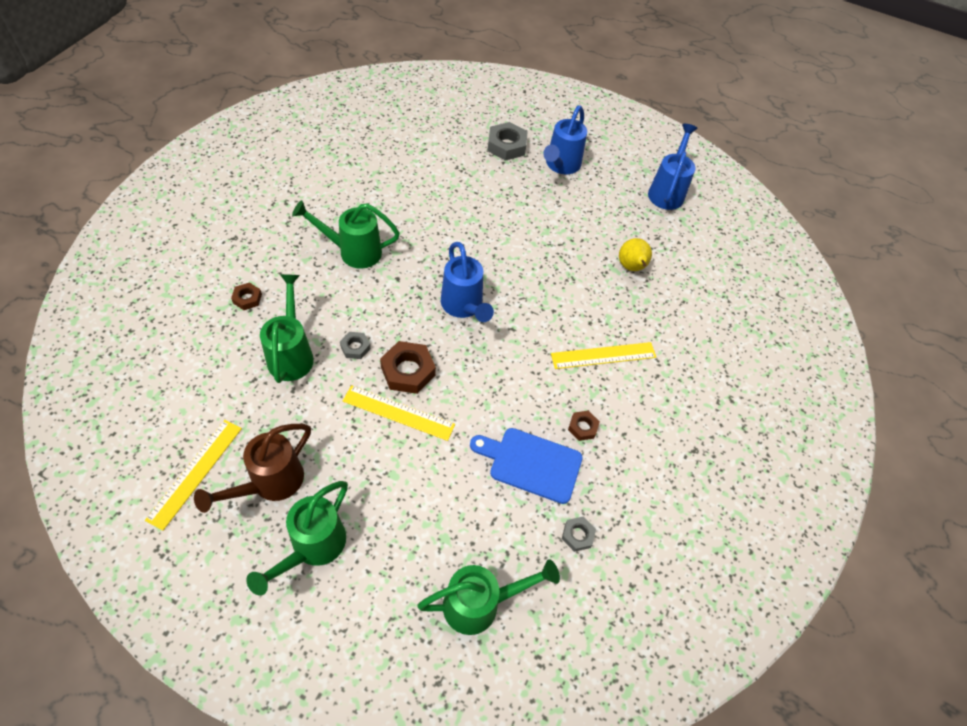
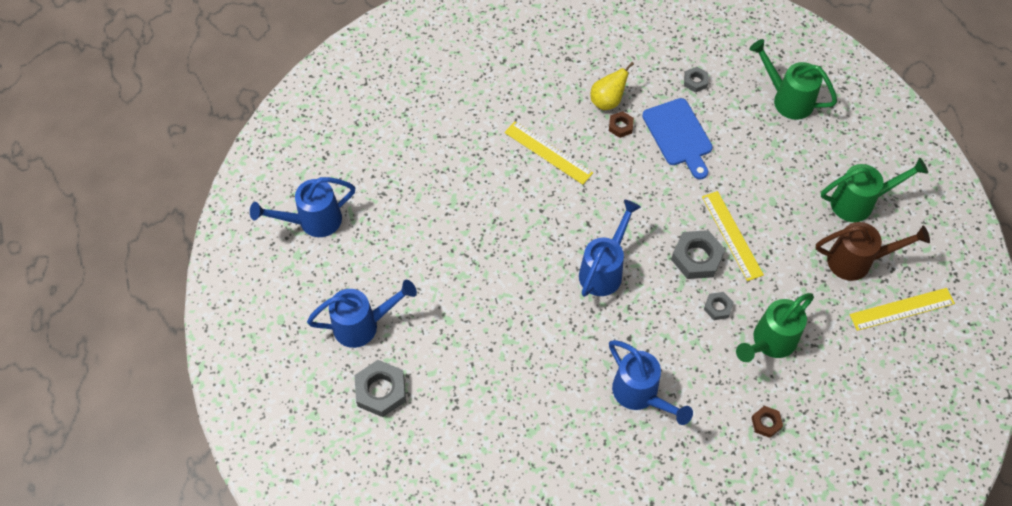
camera: 125 degrees left, 5 degrees up
green watering can [292,200,400,269] -> blue watering can [609,340,693,425]
brown nut [380,341,436,394] -> grey nut [671,230,725,279]
yellow pear [619,238,652,271] -> yellow pear moved to [591,62,634,110]

